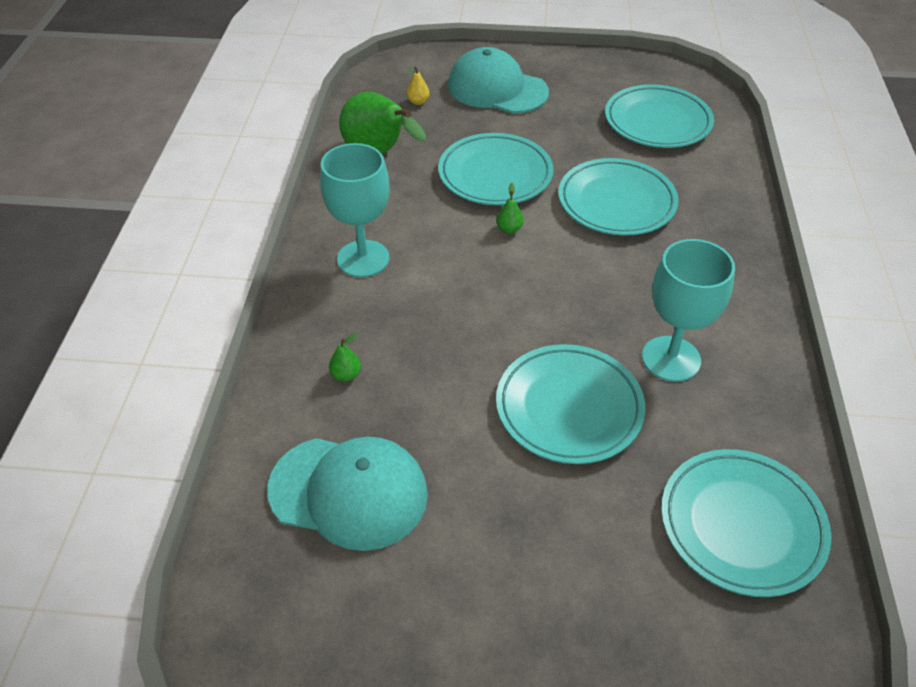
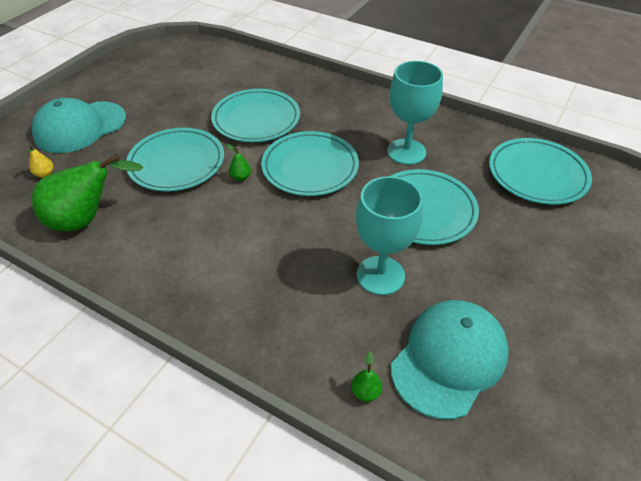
camera: 65 degrees left, 0 degrees up
turquoise goblet [320,143,390,277] -> turquoise goblet moved to [356,176,423,295]
green pear [329,333,361,381] -> green pear moved to [351,351,382,402]
turquoise plate [605,84,714,148] -> turquoise plate moved to [261,131,359,196]

